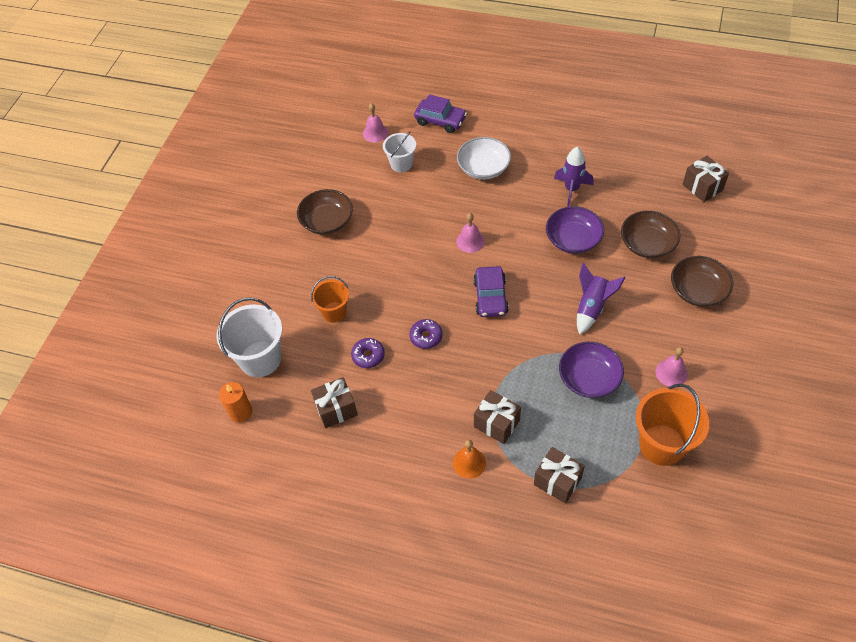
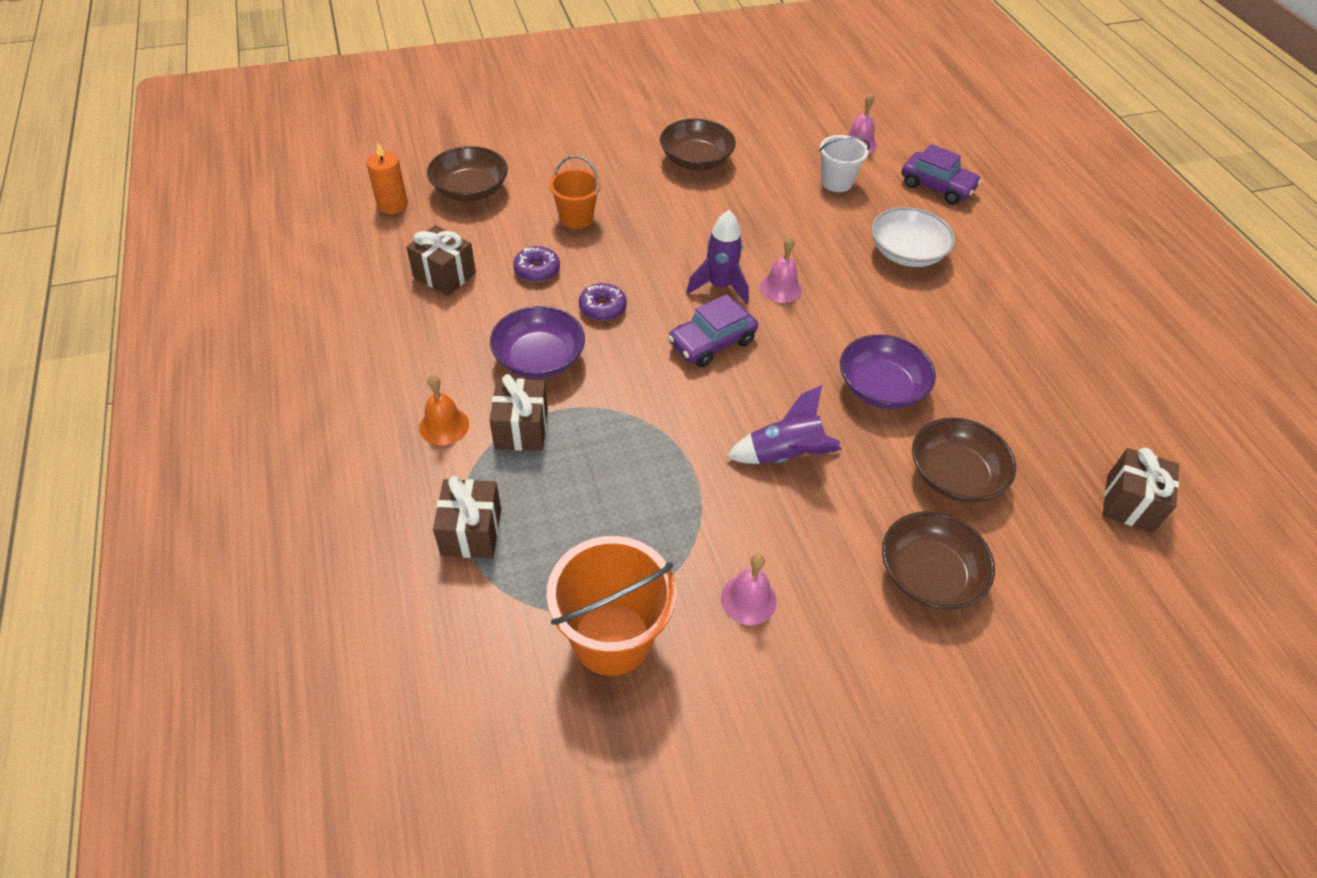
camera: 50 degrees right, 5 degrees down
white bucket [216,297,282,377] -> brown bowl [427,146,508,202]
purple car [414,94,467,133] -> purple car turned 45 degrees counterclockwise [902,144,982,205]
purple rocket [554,147,594,207] -> purple rocket moved to [686,210,749,304]
purple bowl [559,342,624,398] -> purple bowl moved to [490,306,585,379]

